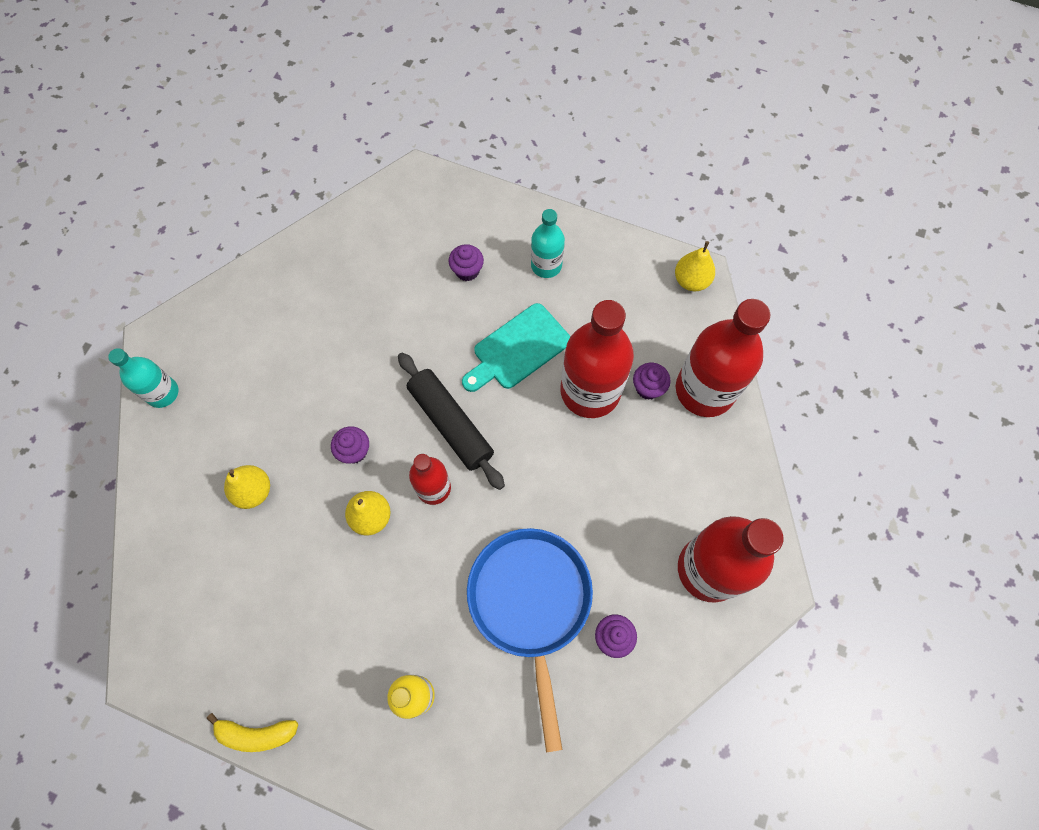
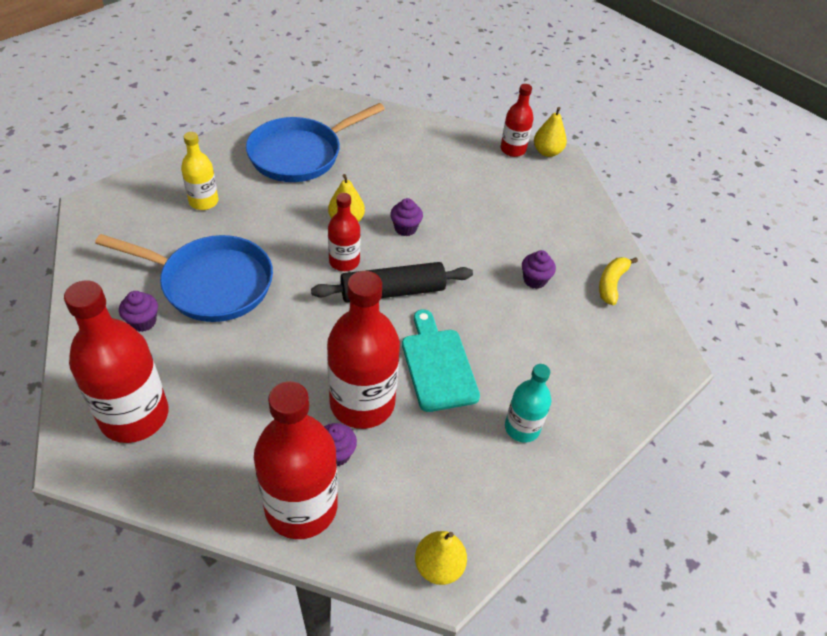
camera: 110 degrees right, 20 degrees down
turquoise bottle [108,348,178,408] -> red bottle [501,84,534,157]
yellow banana [207,713,298,752] -> yellow banana moved to [599,257,638,305]
yellow pear [224,465,270,509] -> yellow pear moved to [534,107,567,157]
purple cupcake [448,244,484,281] -> purple cupcake moved to [522,250,556,289]
none -> blue pan [246,103,385,182]

